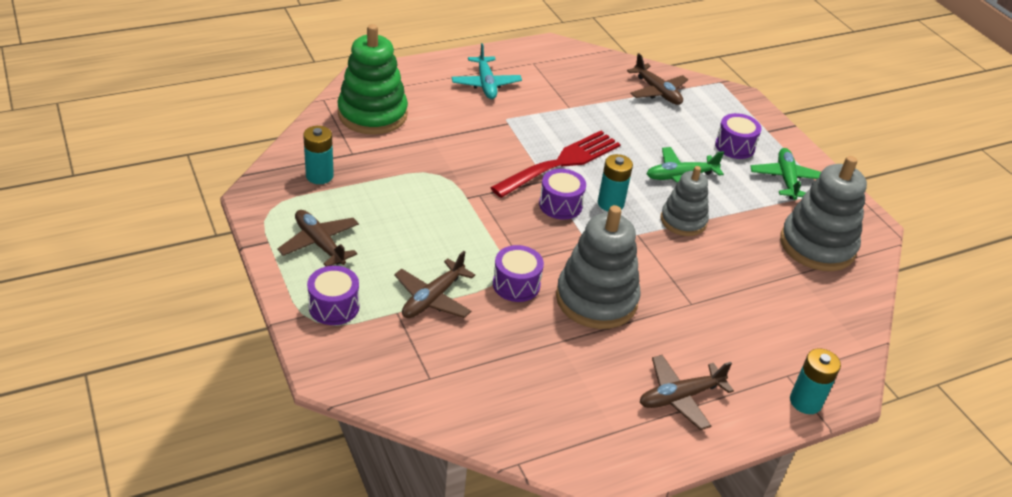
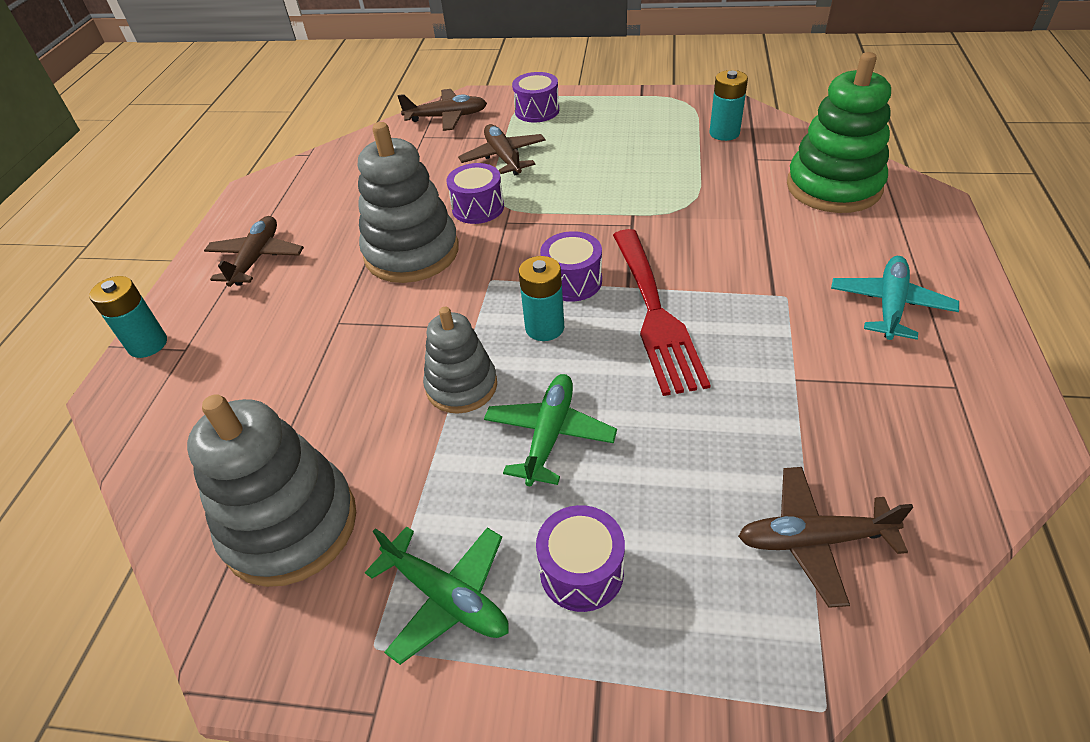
camera: 130 degrees right, 5 degrees up
brown plane [277,210,359,266] -> brown plane moved to [397,89,487,131]
turquoise plane [451,43,522,99] -> turquoise plane turned 90 degrees clockwise [831,256,959,340]

